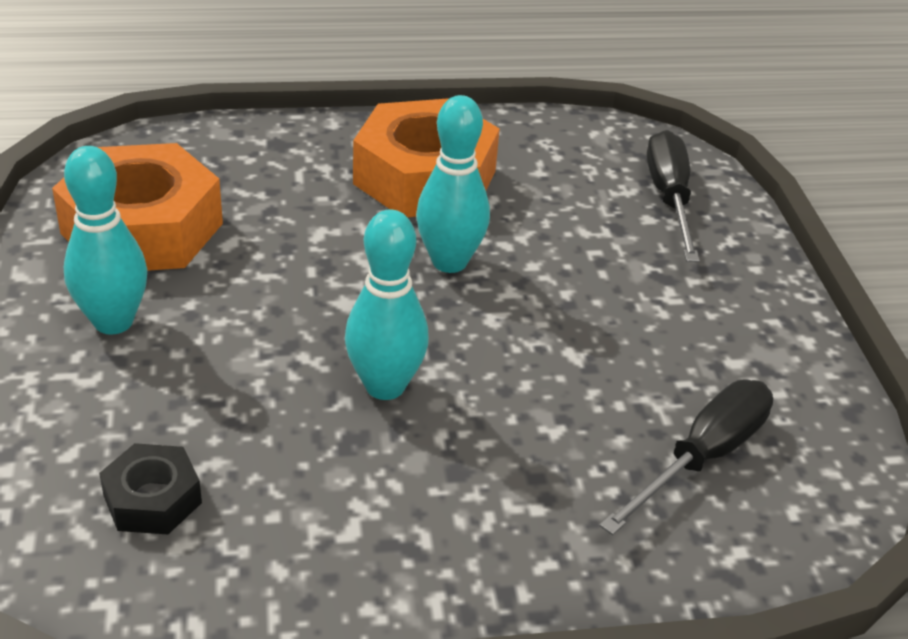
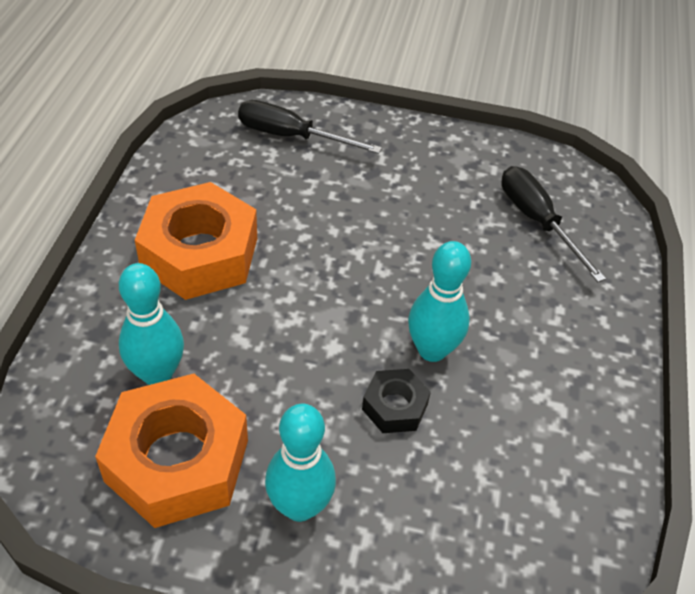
camera: 70 degrees left, 10 degrees up
black nut [99,443,202,534] -> black nut moved to [362,369,431,433]
turquoise bowling pin [416,95,490,273] -> turquoise bowling pin moved to [119,263,184,385]

